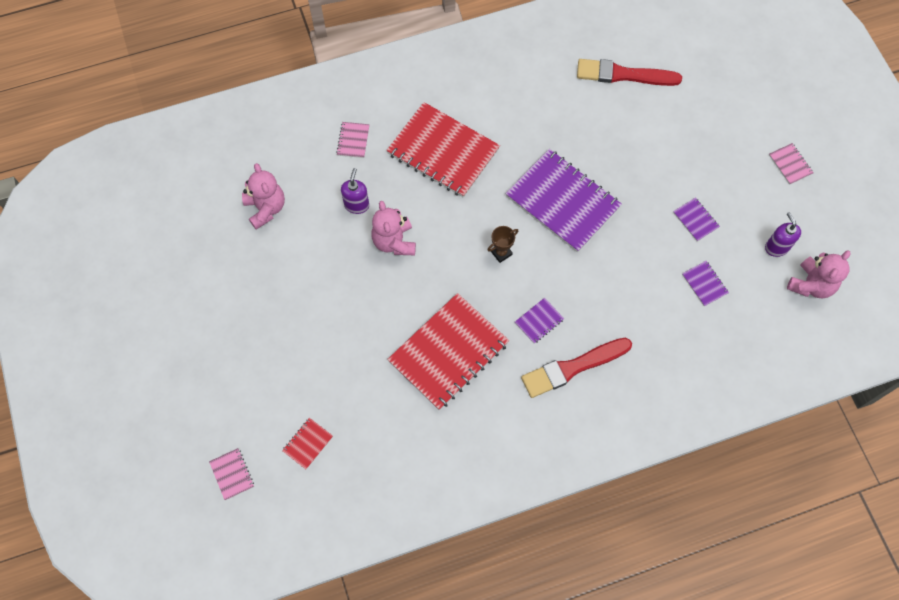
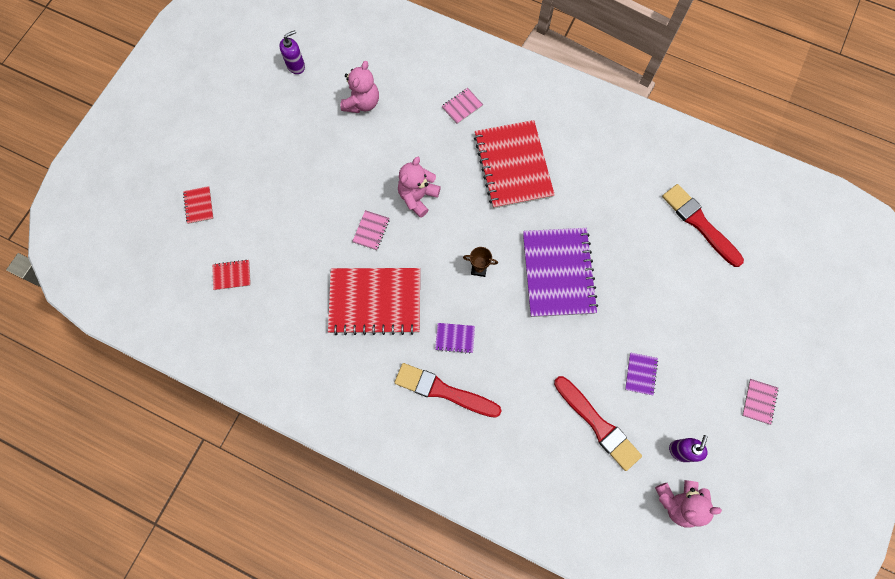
camera: 45 degrees right, 5 degrees up
pink notebook [209,448,254,500] -> pink notebook moved to [352,210,390,250]
purple soap dispenser [341,168,369,214] -> purple soap dispenser moved to [279,30,305,74]
purple notebook [682,261,729,306] -> red brush [554,376,642,471]
none -> red notebook [183,186,214,224]

